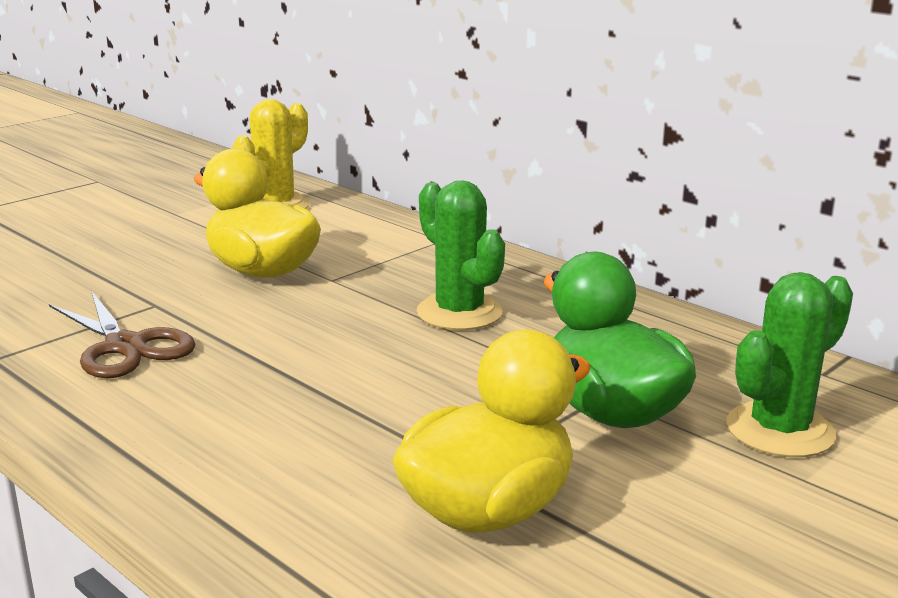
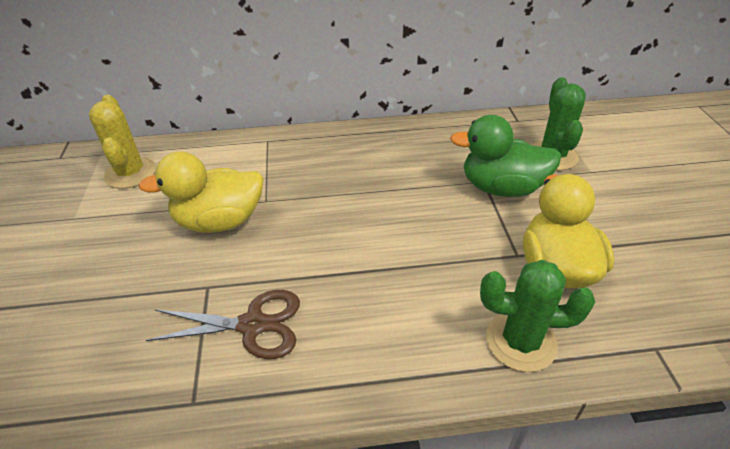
camera: 50 degrees left, 20 degrees up
green cactus [417,180,505,330] -> green cactus moved to [480,260,595,372]

